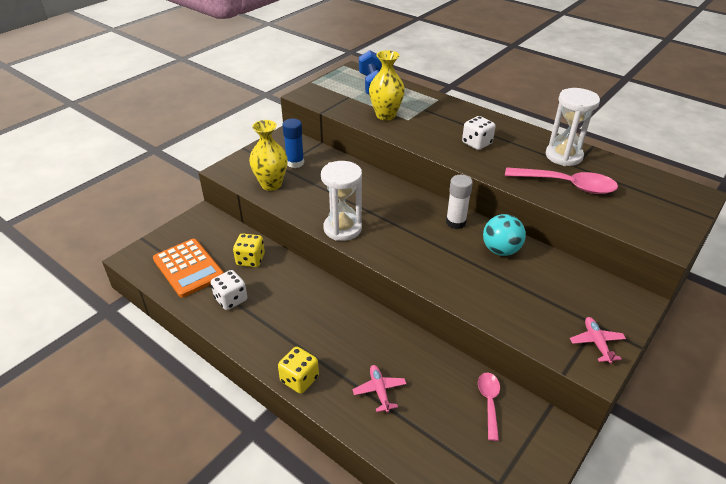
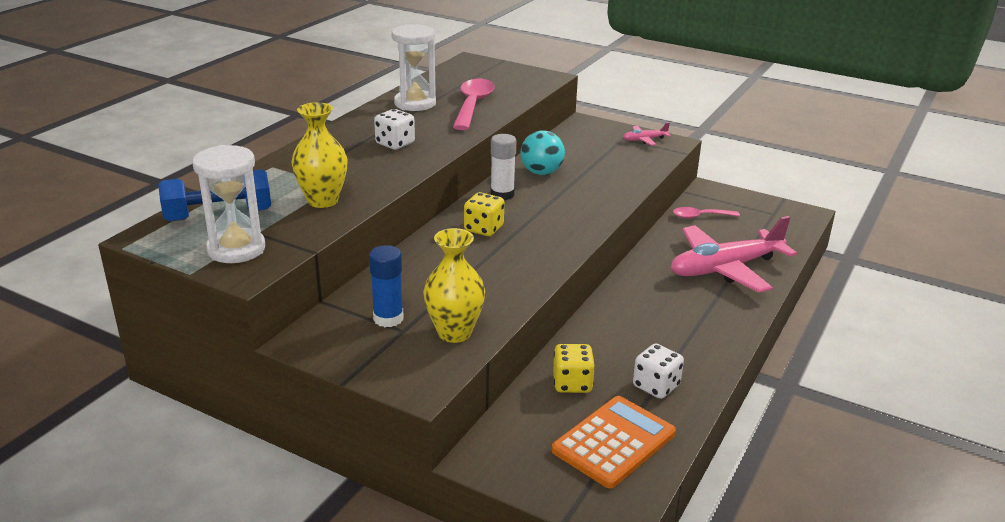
camera: 100 degrees left, 10 degrees down
yellow dice [278,347,319,394] -> yellow dice moved to [464,192,504,236]
white hourglass [321,161,362,241] -> white hourglass moved to [192,145,265,263]
pink plane [352,365,406,413] -> pink plane [671,216,797,293], size x2.38

